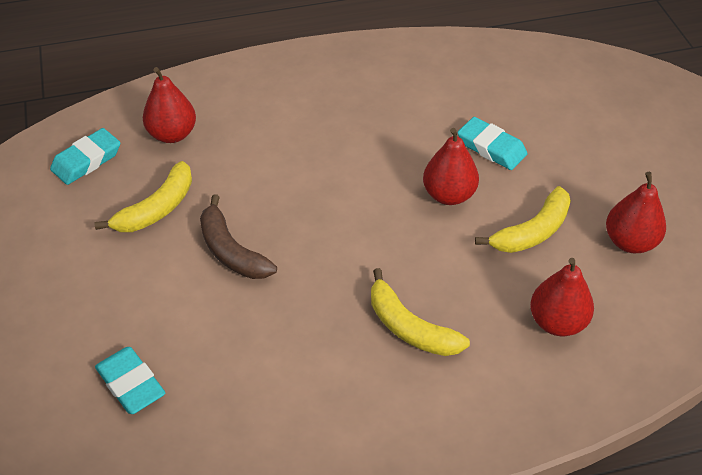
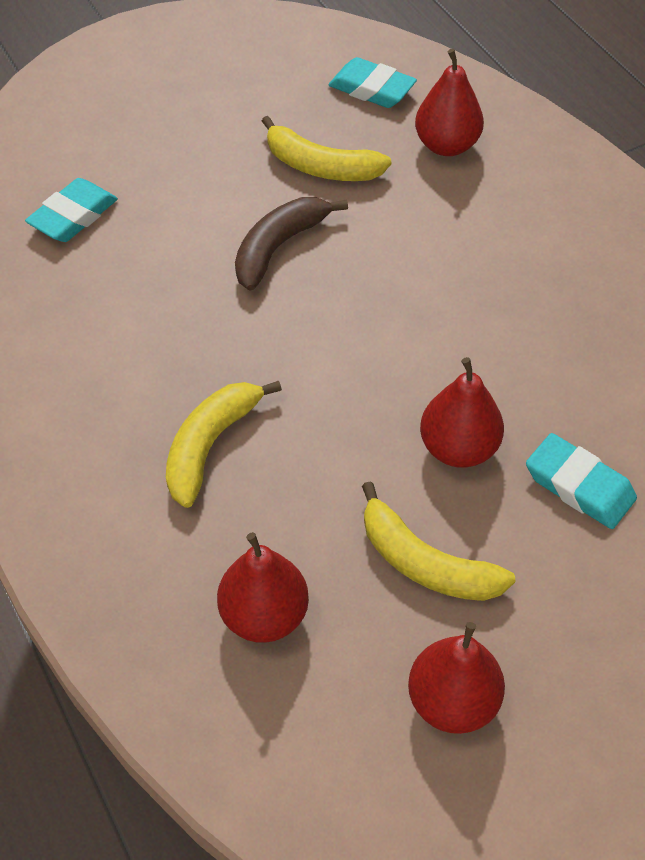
camera: 75 degrees right, 5 degrees up
turquoise eraser [458,117,527,170] -> turquoise eraser turned 75 degrees counterclockwise [526,433,637,529]

